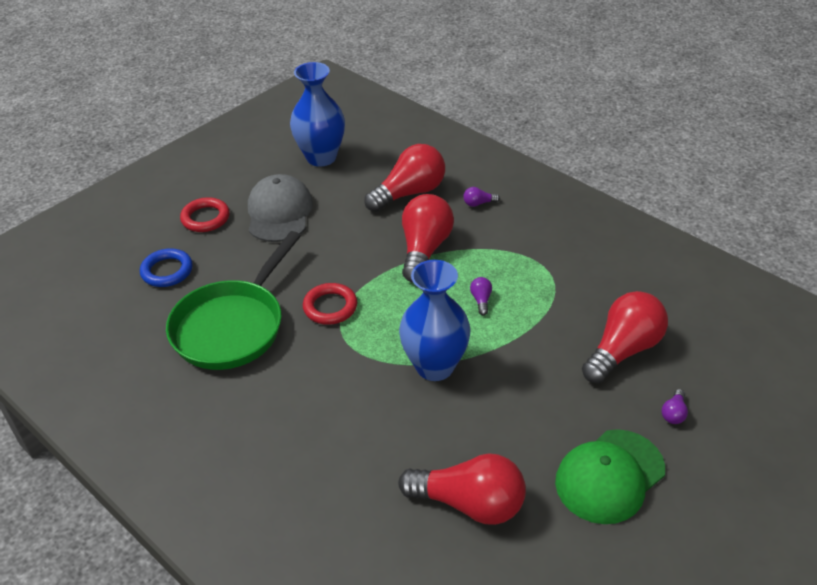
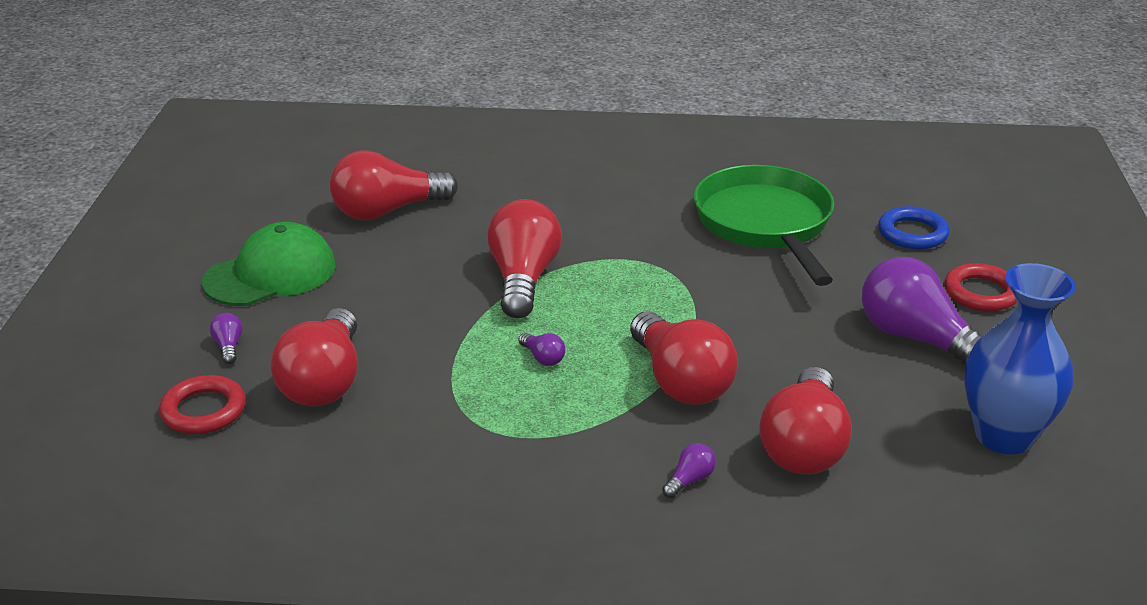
camera: 140 degrees right, 10 degrees down
grey cap [248,174,313,242] -> purple light bulb [862,257,982,365]
red ring [303,283,357,325] -> red ring moved to [159,375,246,434]
blue vase [399,260,471,381] -> red light bulb [487,199,562,318]
green cap [555,429,665,524] -> green cap turned 45 degrees clockwise [202,222,336,306]

